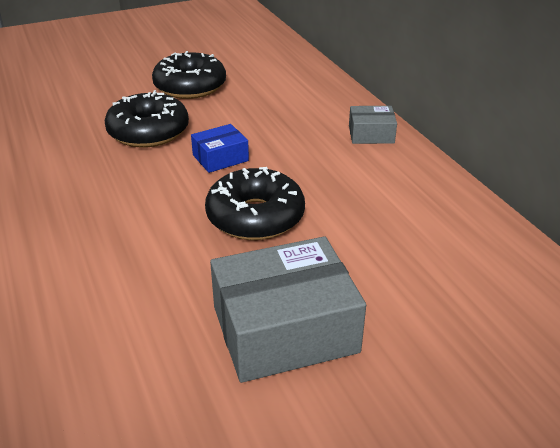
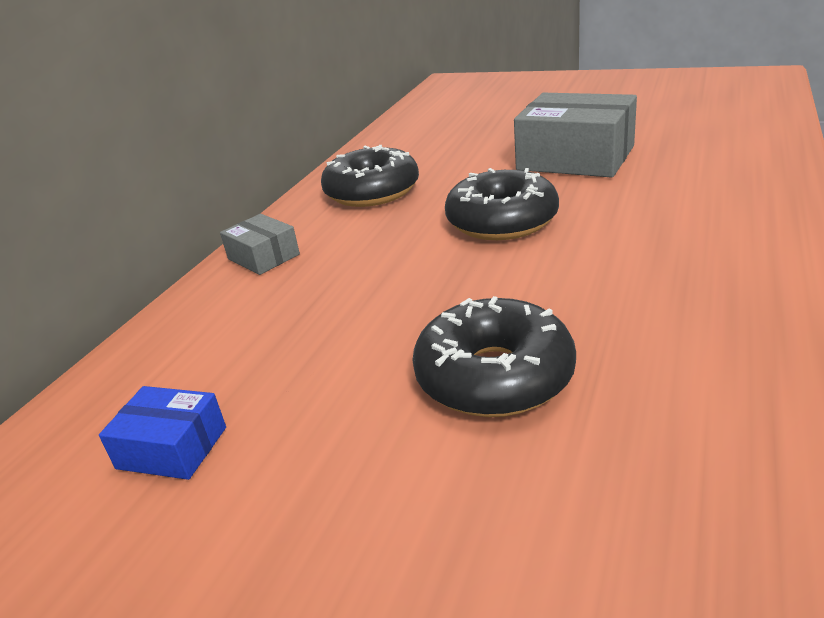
camera: 130 degrees left, 5 degrees down
black donut [152,51,226,99] -> black donut moved to [321,145,419,207]
blue box [191,124,249,173] -> blue box moved to [99,386,226,480]

